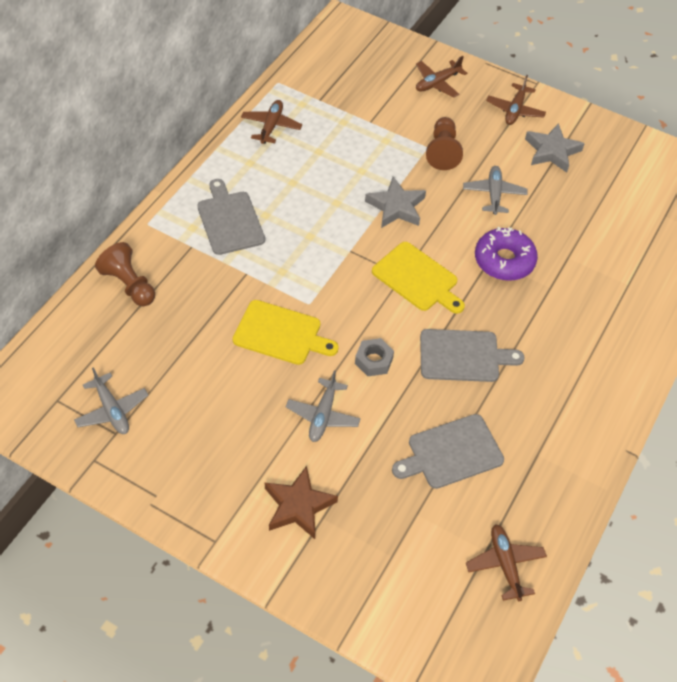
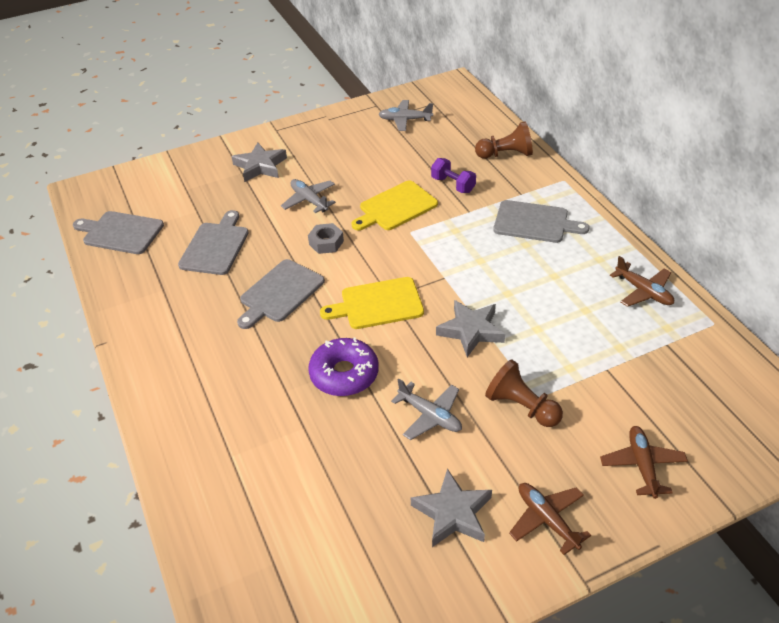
camera: 130 degrees right, 10 degrees down
brown star [265,466,338,539] -> grey star [231,142,287,182]
brown plane [466,524,547,601] -> grey cutting board [73,211,164,254]
none -> purple dumbbell [431,158,476,193]

